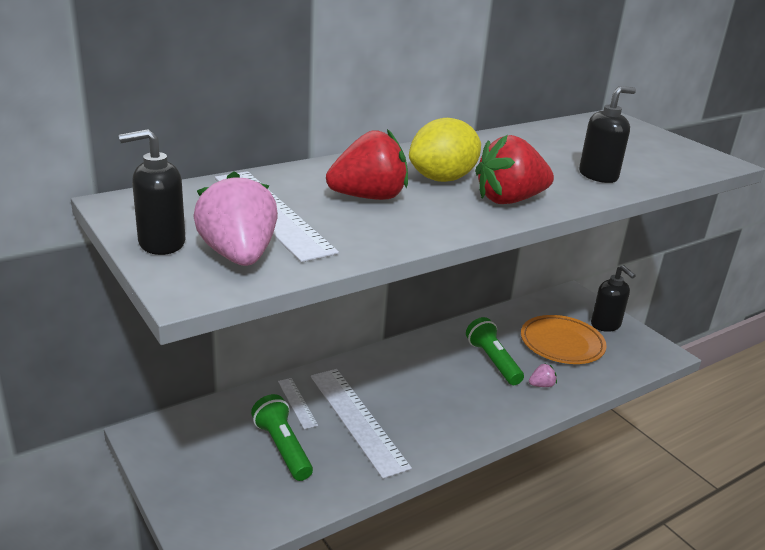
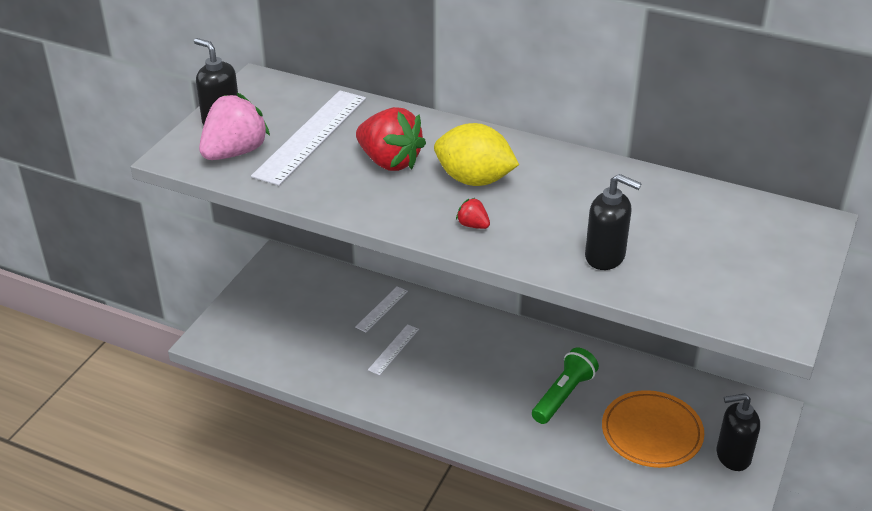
camera: 60 degrees right, 10 degrees up
green flashlight [251,394,313,481] -> none
white ruler [311,369,412,479] -> white ruler [368,324,419,375], size x0.49
red strawberry [475,135,554,204] -> red strawberry [456,198,490,229], size x0.44
pink strawberry [529,363,557,387] -> none
black soap dispenser [591,265,636,332] -> black soap dispenser turned 60 degrees clockwise [717,393,760,471]

